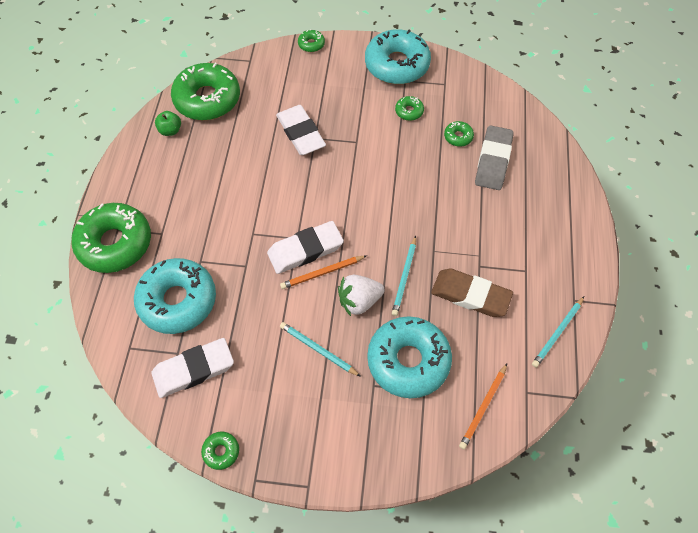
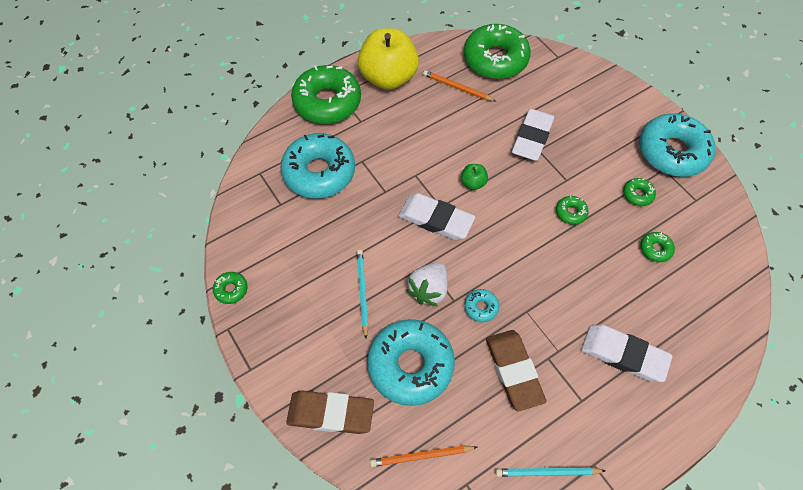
camera: 50 degrees right, 0 degrees up
white eraser [151,338,234,398] -> white eraser moved to [581,325,672,382]
green apple [155,111,181,136] -> green apple moved to [461,164,488,190]
orange pencil [280,256,366,289] -> orange pencil moved to [423,70,496,101]
green donut [298,29,325,52] -> green donut moved to [556,196,589,225]
white strawberry [338,275,385,316] -> white strawberry turned 90 degrees counterclockwise [406,262,448,307]
turquoise pencil [392,236,416,316] -> turquoise donut [464,289,499,322]
grey eraser [475,125,514,190] -> none
none -> brown eraser [286,390,374,434]
none -> yellow apple [358,28,419,90]

